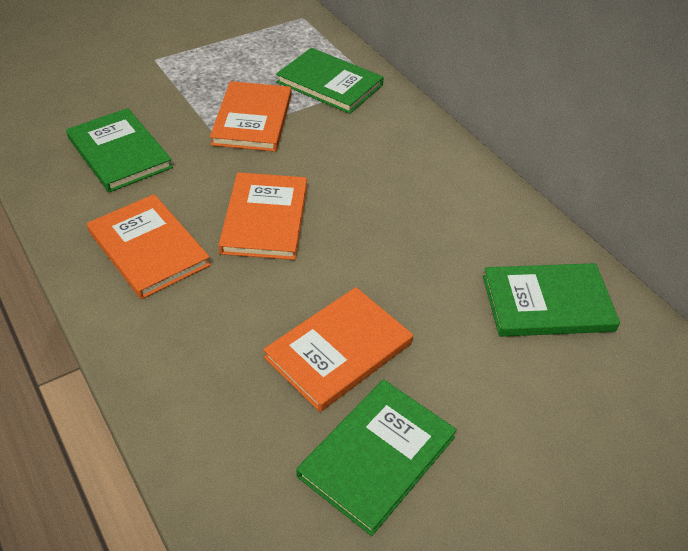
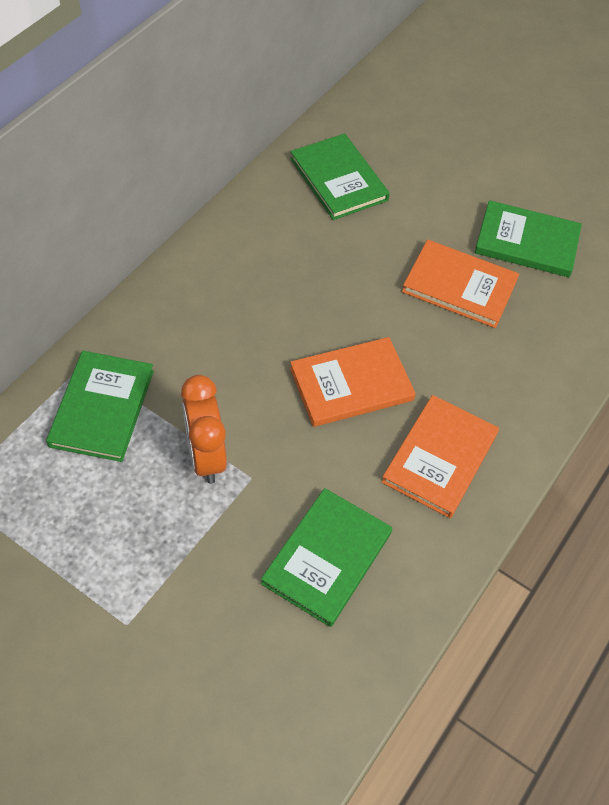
camera: 115 degrees left, 10 degrees up
orange book [210,81,291,152] -> orange clock [181,375,227,484]

